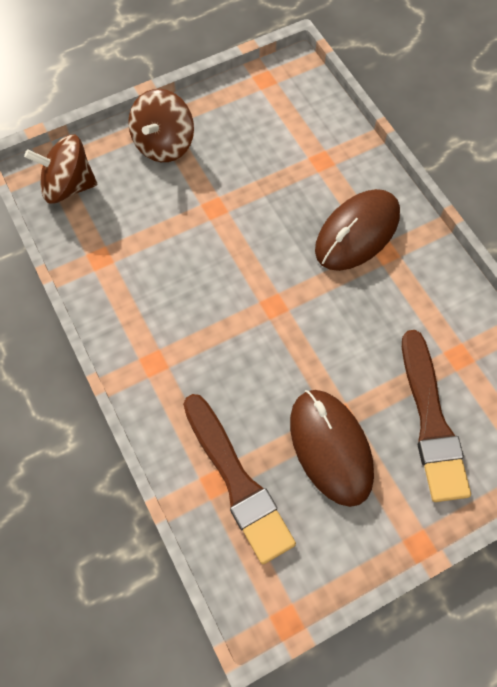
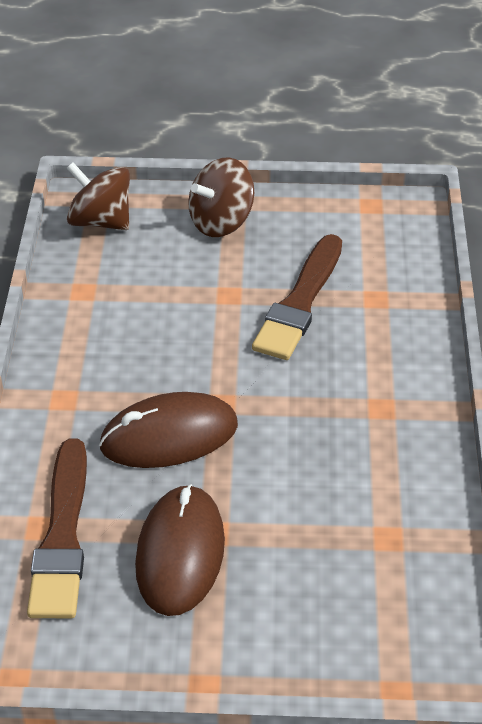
camera: 30 degrees right, 20 degrees down
brown mouse [315,189,400,271] -> brown mouse moved to [99,392,238,468]
brown brush [402,330,471,502] -> brown brush moved to [252,234,342,360]

